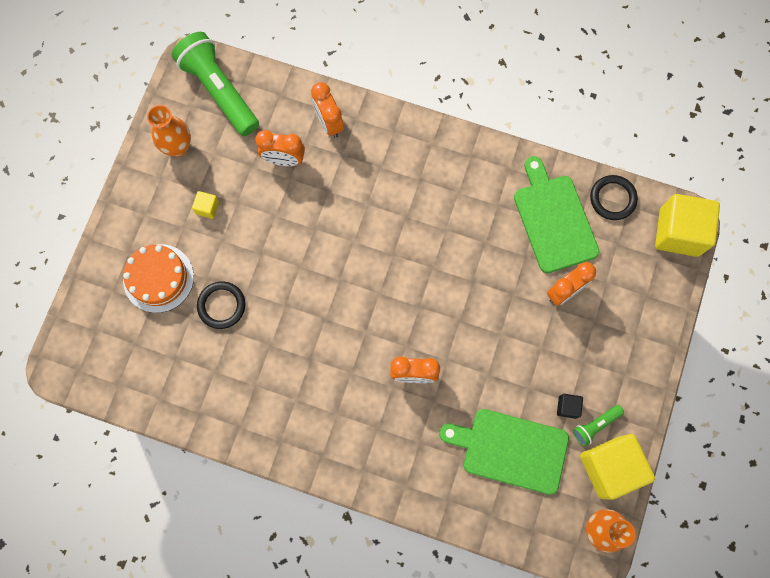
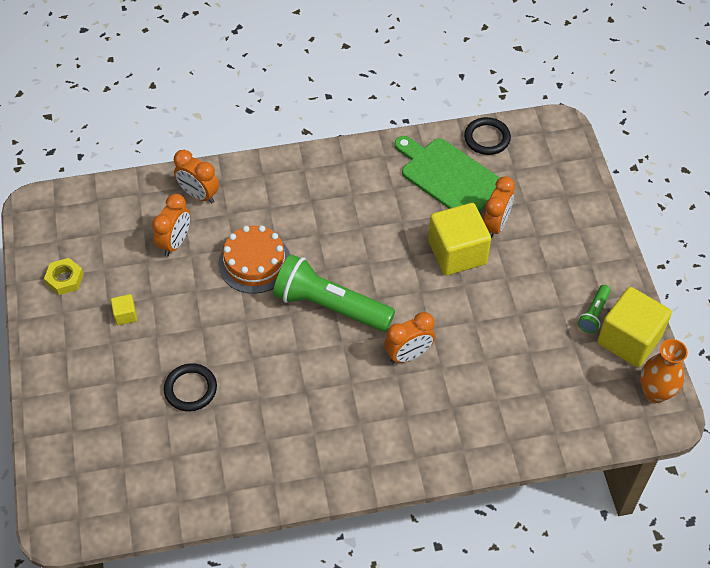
camera: 30 degrees left, 20 degrees down
orange cake [123,244,194,313] -> orange cake moved to [218,225,290,294]
orange vase [147,105,191,157] -> yellow nut [44,258,84,295]
green flashlight [172,32,259,136] -> green flashlight moved to [273,254,395,332]
orange clock [255,130,305,166] -> orange clock turned 45 degrees counterclockwise [152,194,190,256]
green cutting board [439,409,569,495] -> none
black cube [557,394,583,419] -> none
yellow cube [655,194,720,257] -> yellow cube moved to [428,203,491,275]

